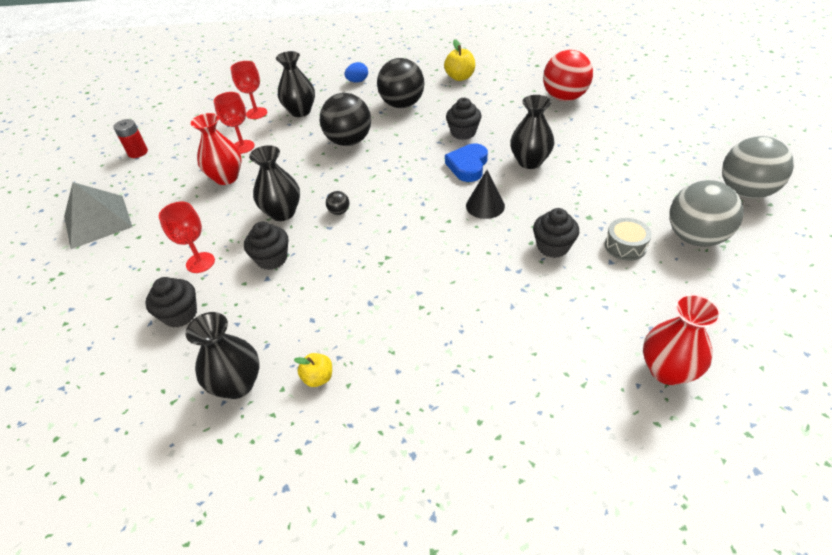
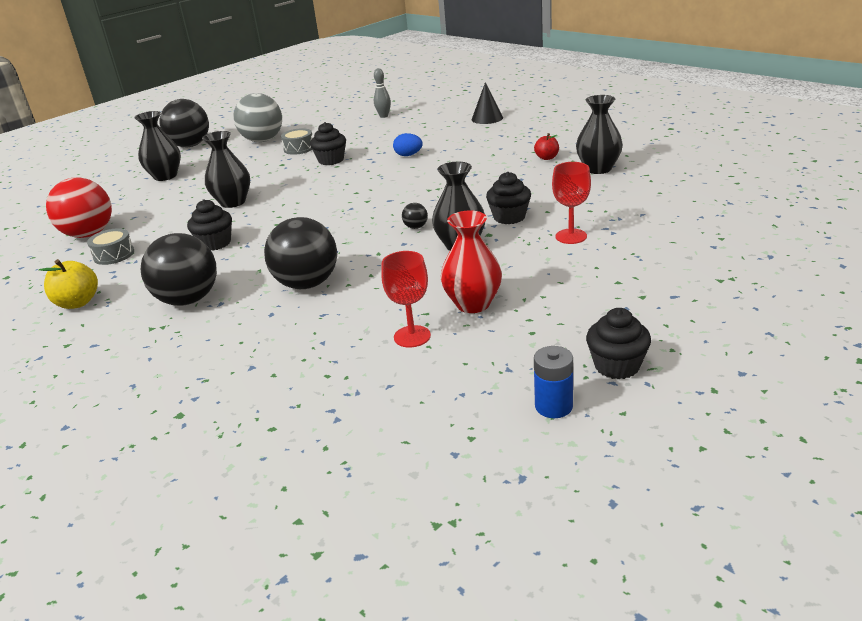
camera: 135 degrees left, 15 degrees down
grey pyramid [64,182,132,249] -> none
red battery [113,119,148,158] -> blue battery [534,346,573,418]
black cupcake [145,277,197,328] -> black cupcake moved to [586,308,651,380]
red goblet [231,61,267,119] -> none
black vase [276,51,315,117] -> black vase moved to [134,111,181,181]
yellow apple [294,353,332,387] -> red apple [534,133,559,160]
blue egg [344,62,368,82] -> blue egg moved to [393,133,423,156]
blue heart [445,144,488,182] -> none
black cone [466,170,505,219] -> black cone moved to [471,82,503,124]
red vase [643,294,721,385] -> grey bowling pin [374,68,391,118]
grey ball [722,136,794,198] -> black ball [159,99,209,147]
none -> grey drum [87,228,134,265]

